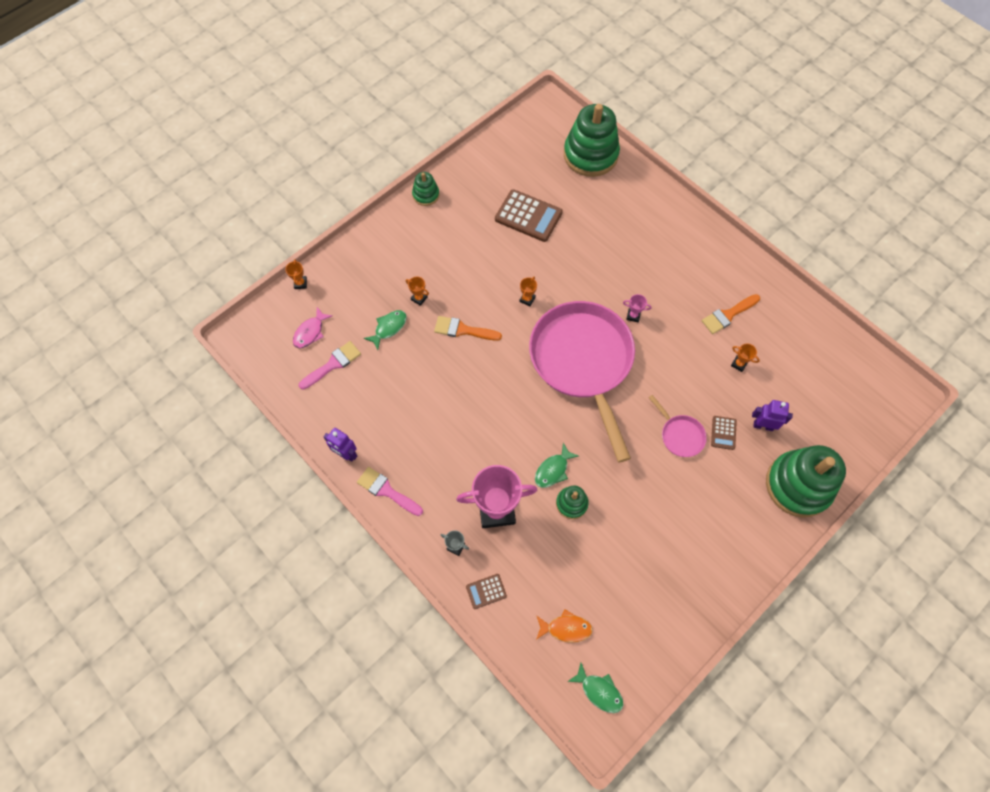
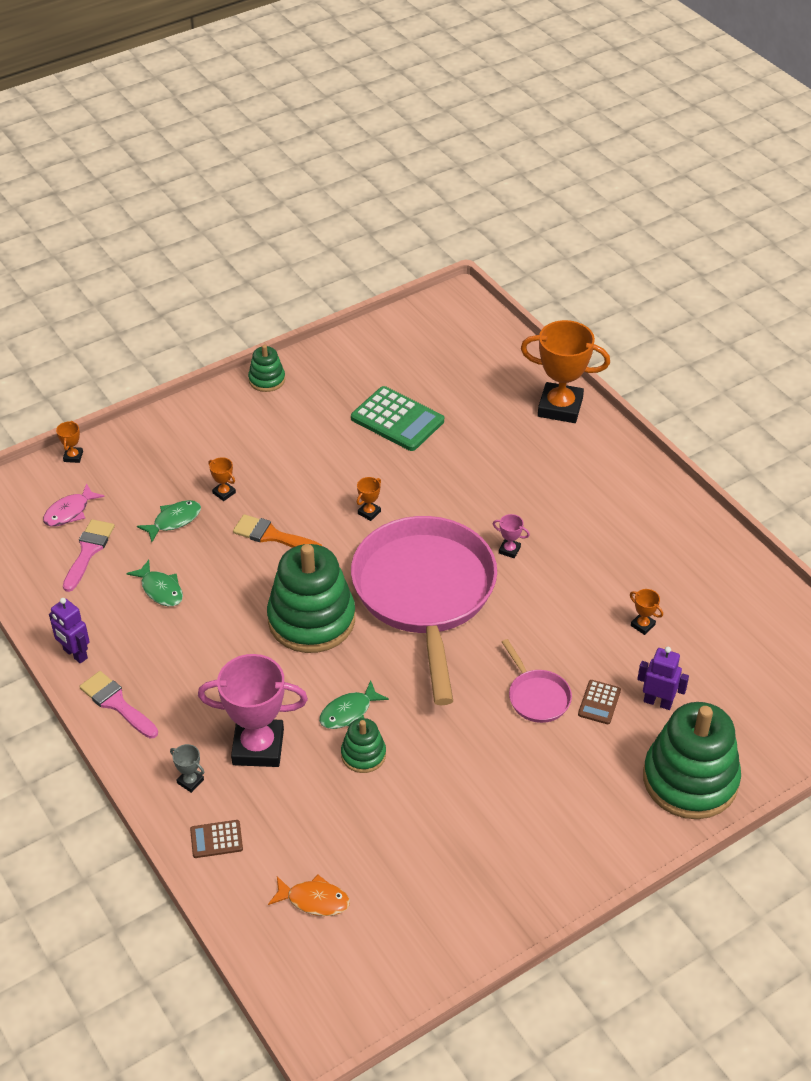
camera: 10 degrees right, 20 degrees down
pink brush [299,341,361,390] -> pink brush turned 45 degrees counterclockwise [63,519,115,592]
brown calculator [495,189,563,242] -> green calculator [351,386,444,451]
green stacking toy [564,104,620,177] -> green stacking toy moved to [267,544,355,653]
green fish [567,663,624,713] -> green fish moved to [126,560,183,606]
orange brush [702,294,760,334] -> none
none -> orange trophy [521,320,610,423]

